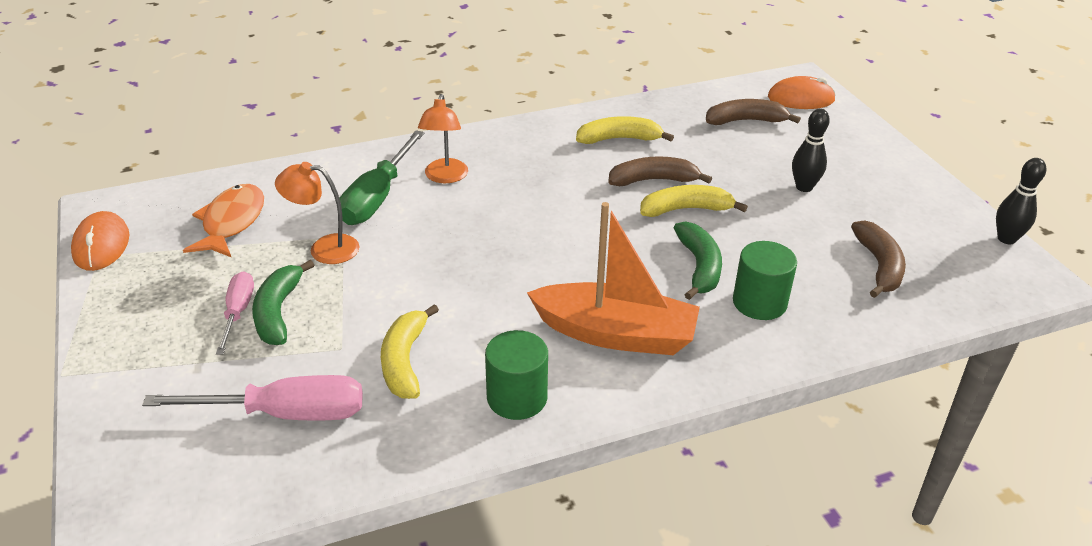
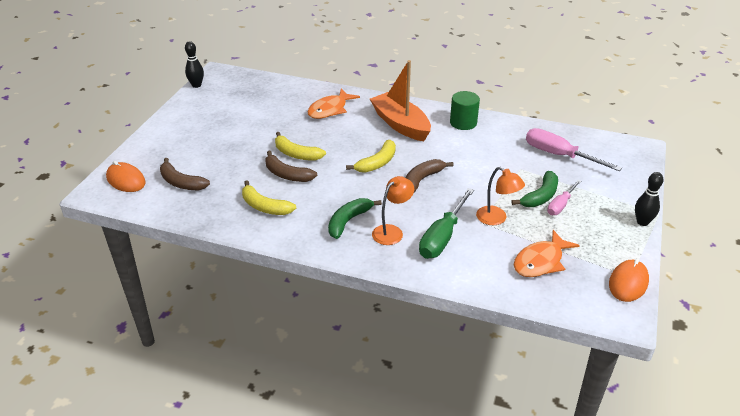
camera: 140 degrees left, 0 degrees up
green screwdriver [339,130,424,225] -> green screwdriver turned 150 degrees clockwise [419,188,474,259]
yellow banana [381,304,439,399] -> yellow banana moved to [346,140,396,173]
green banana [674,221,722,300] -> green banana moved to [328,198,382,239]
green cylinder [733,241,797,320] -> orange fish [308,88,360,119]
black bowling pin [792,109,830,192] -> black bowling pin moved to [635,172,663,226]
brown banana [851,220,906,298] -> brown banana moved to [406,159,454,194]

